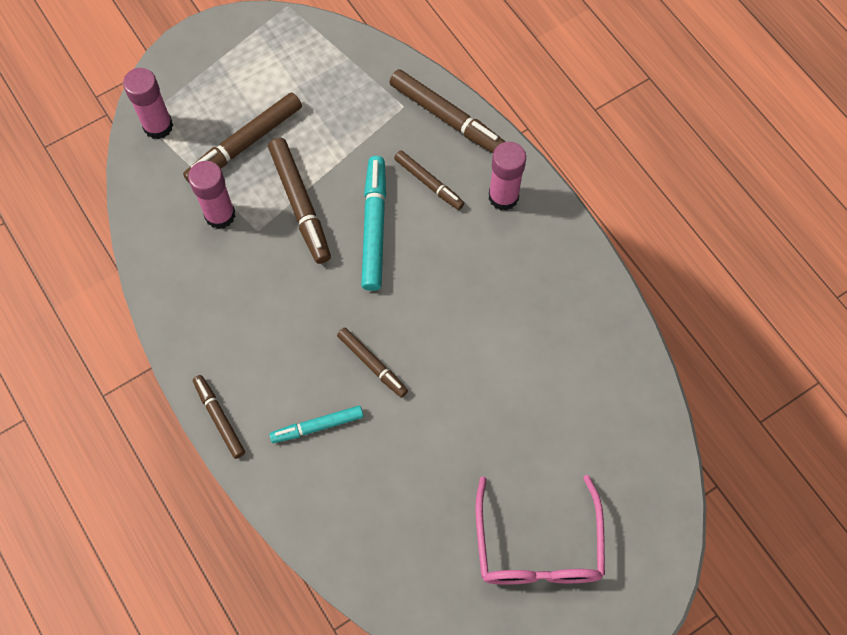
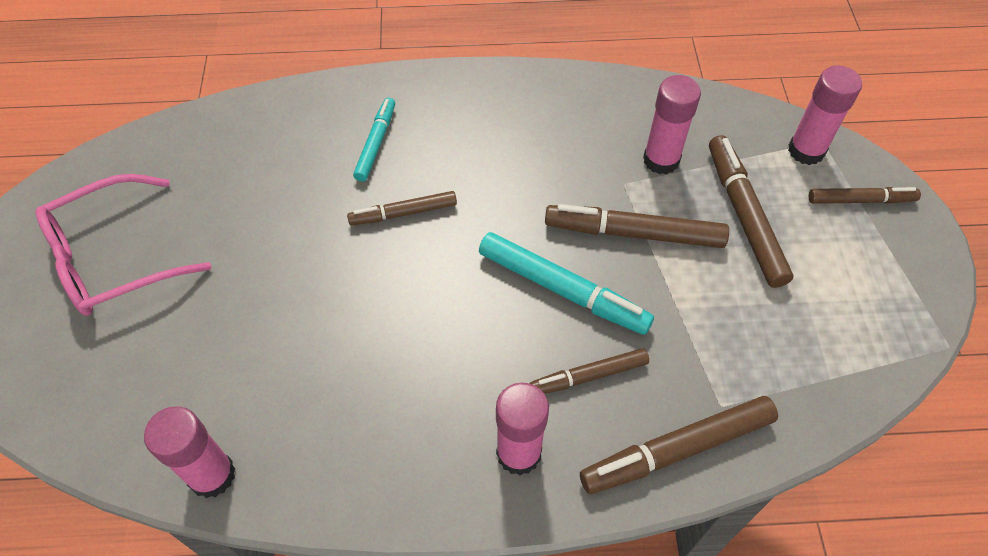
camera: 120 degrees right, 10 degrees down
brown marker [193,375,245,459] -> brown marker moved to [809,187,921,204]
pink glasses [475,475,605,584] -> pink glasses turned 60 degrees counterclockwise [35,174,211,316]
none -> pink glue stick [144,406,235,498]

